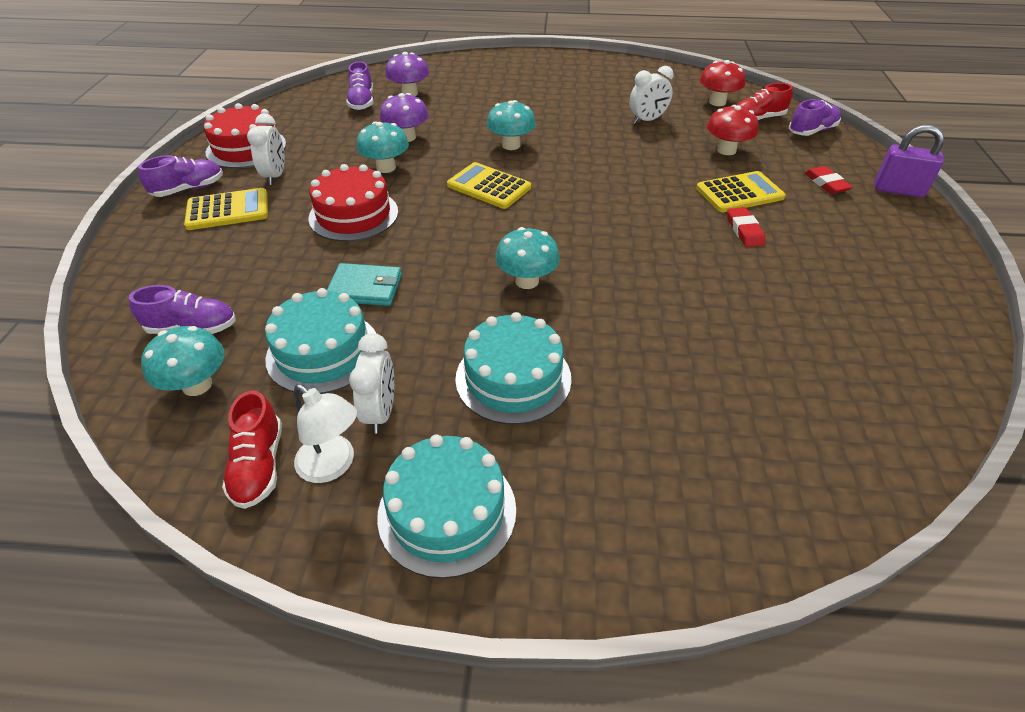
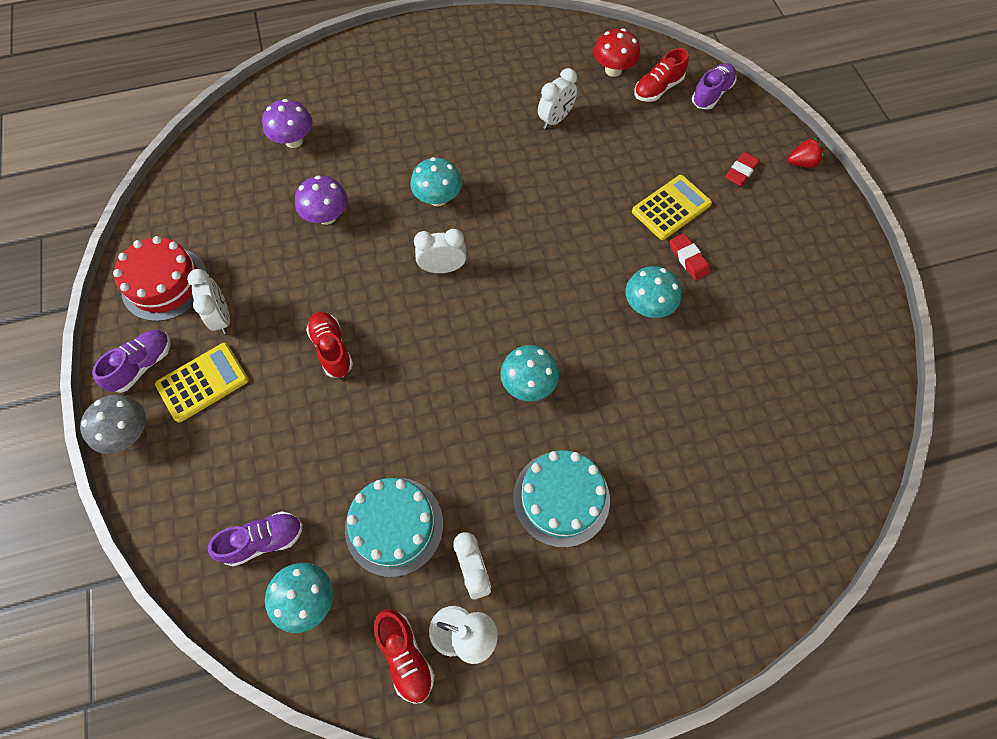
camera: 20 degrees left, 20 degrees up
red cake [308,164,398,242] -> red shoe [306,312,353,377]
turquoise wallet [327,263,402,306] -> none
purple shoe [346,61,373,110] -> none
turquoise mushroom [356,121,409,173] -> turquoise mushroom moved to [626,266,681,318]
turquoise cake [377,434,516,579] -> none
yellow calculator [447,162,531,209] -> white clock [414,229,466,273]
red mushroom [707,105,758,155] -> none
red eraser [804,166,853,194] -> red eraser turned 75 degrees clockwise [725,152,760,186]
purple padlock [874,124,944,198] -> red strawberry [788,137,824,168]
none -> grey mushroom [80,395,146,454]

